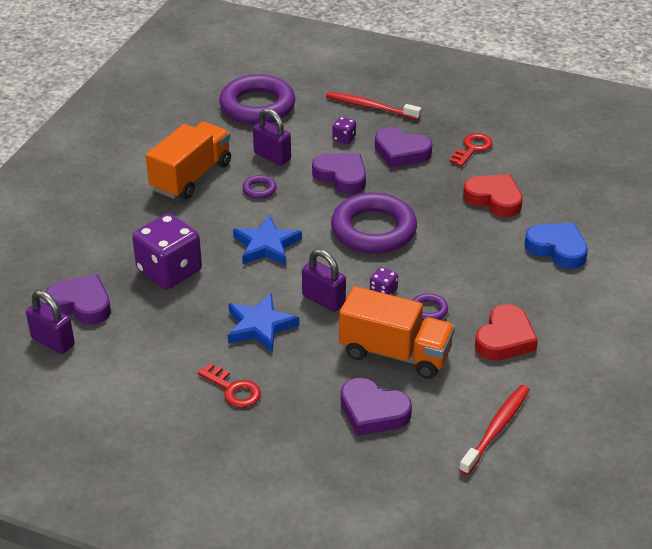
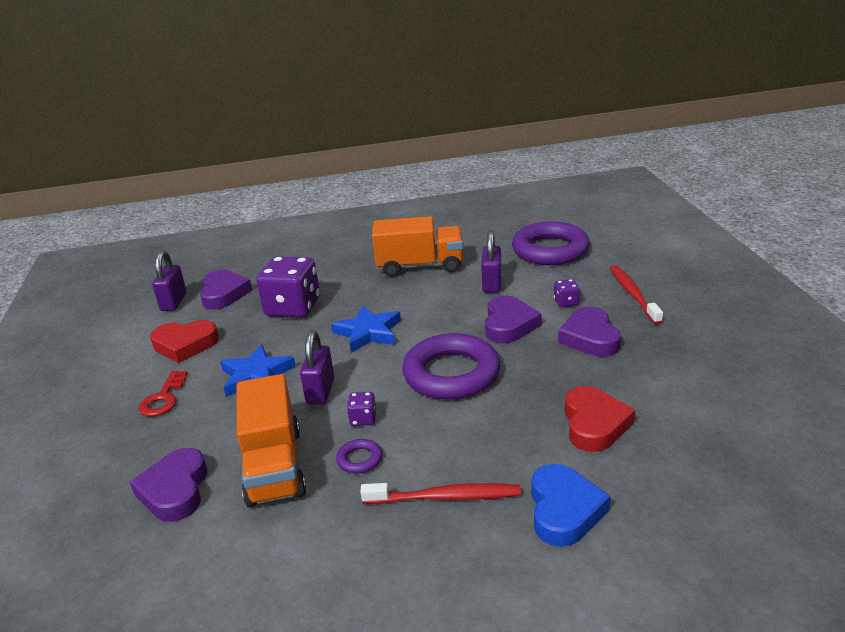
camera: 60 degrees right, 10 degrees down
purple ring [242,175,277,199] -> none
red key [449,133,493,167] -> none
red toothbrush [459,385,530,475] -> red toothbrush moved to [360,483,521,504]
red heart [475,304,538,361] -> red heart moved to [150,320,219,363]

